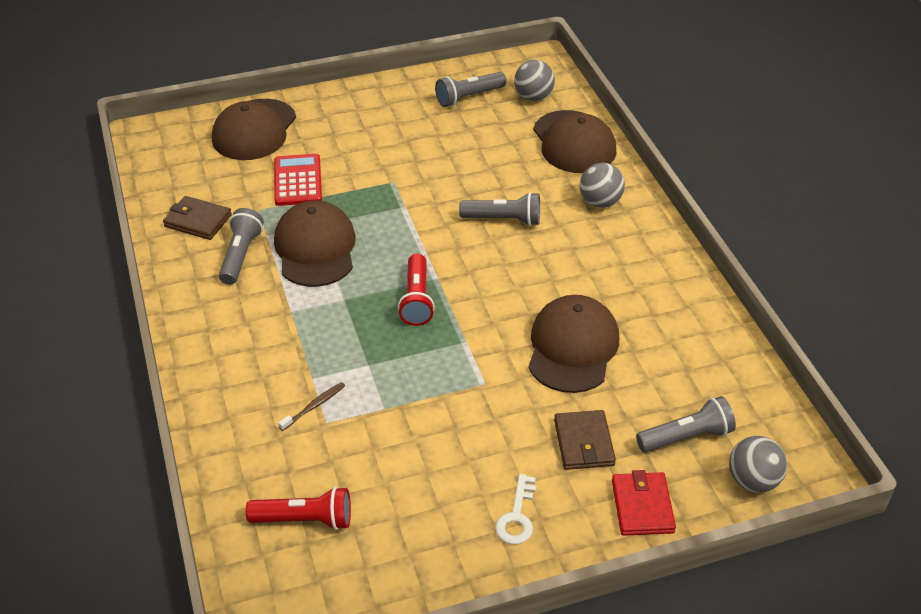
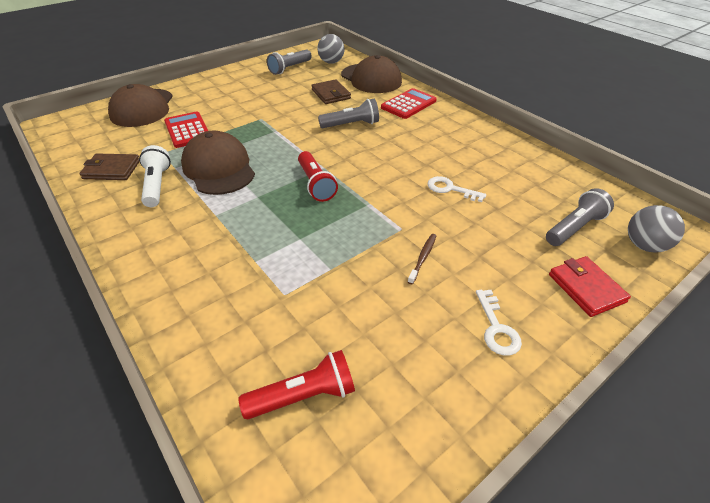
camera: 20 degrees left, 0 degrees up
grey flashlight [219,208,264,285] -> white flashlight [139,145,171,207]
brown toothbrush [278,382,345,431] -> brown toothbrush moved to [408,234,436,284]
brown cap [528,295,619,393] -> white key [427,176,486,202]
brown wallet [554,410,616,470] -> brown wallet moved to [311,79,351,104]
grey ball [580,163,625,208] -> red calculator [381,88,437,119]

